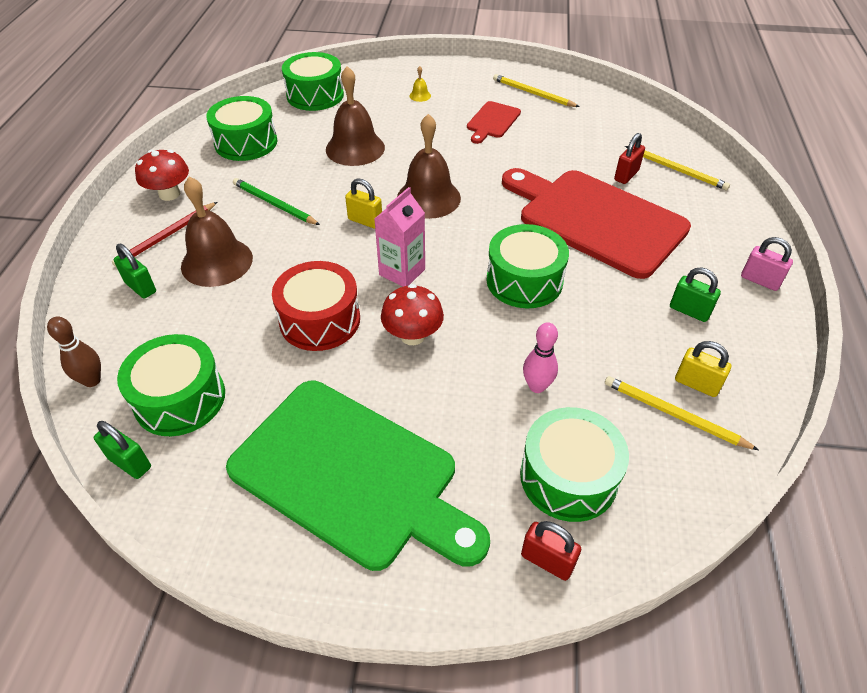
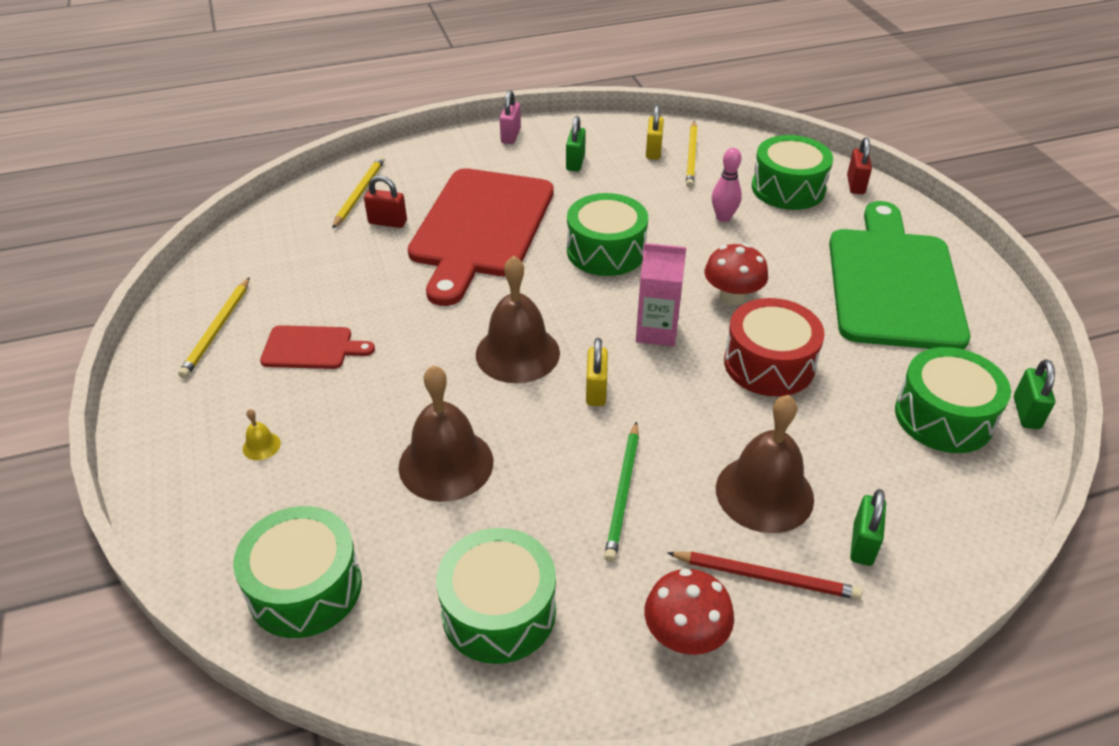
camera: 115 degrees left, 5 degrees down
brown bowling pin [47,316,101,387] -> none

